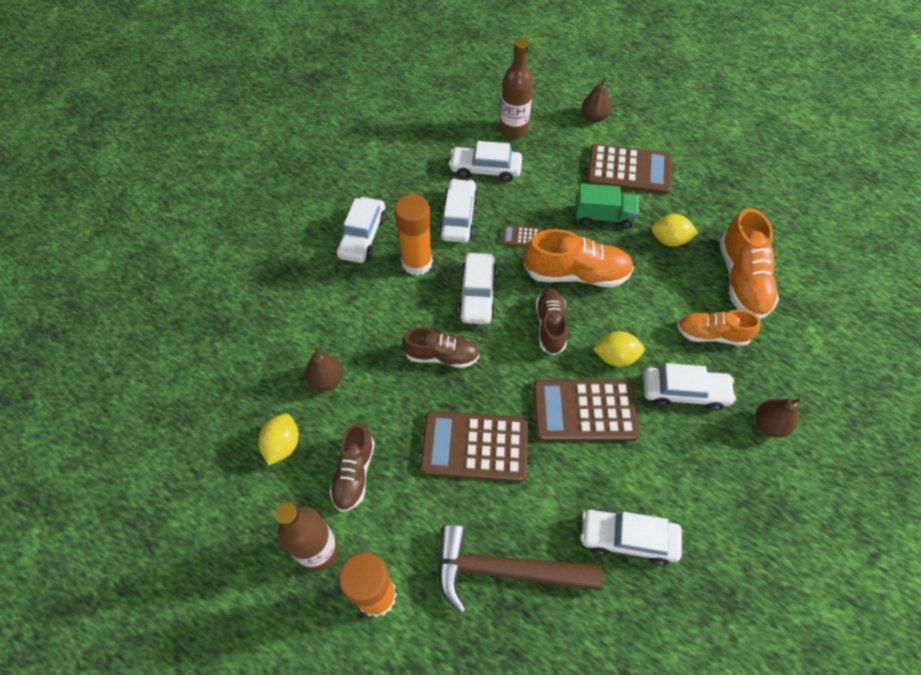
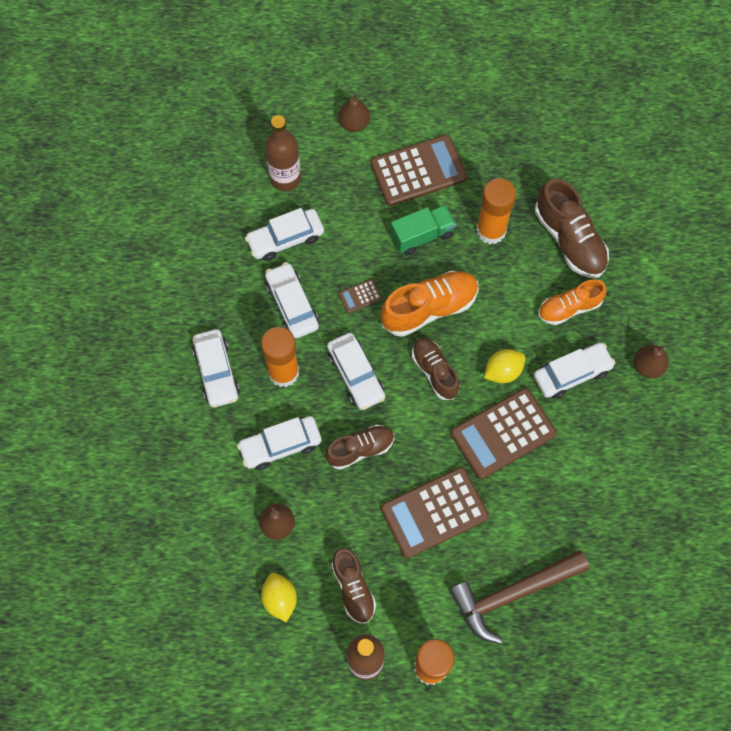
camera: 30 degrees left, 10 degrees up
white car [580,509,682,565] -> white car moved to [237,416,322,470]
yellow lemon [651,214,698,246] -> orange glue stick [476,178,516,244]
orange shoe [719,208,779,319] -> brown shoe [535,179,609,278]

